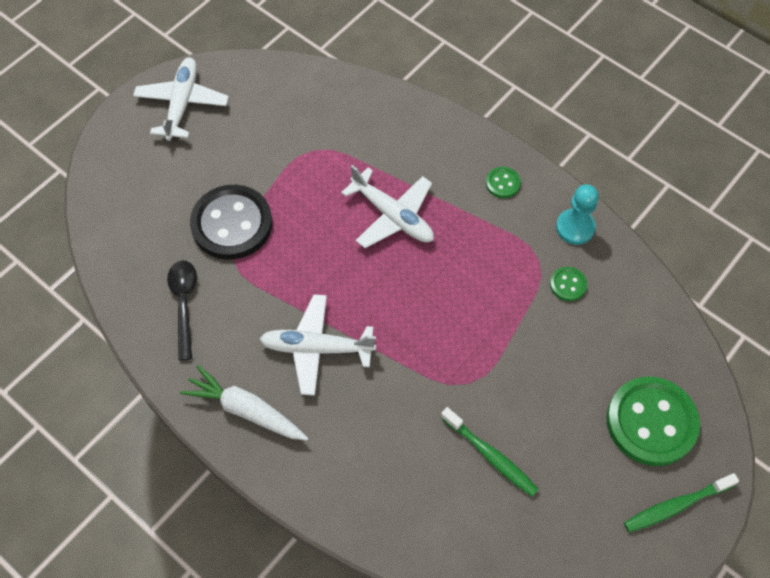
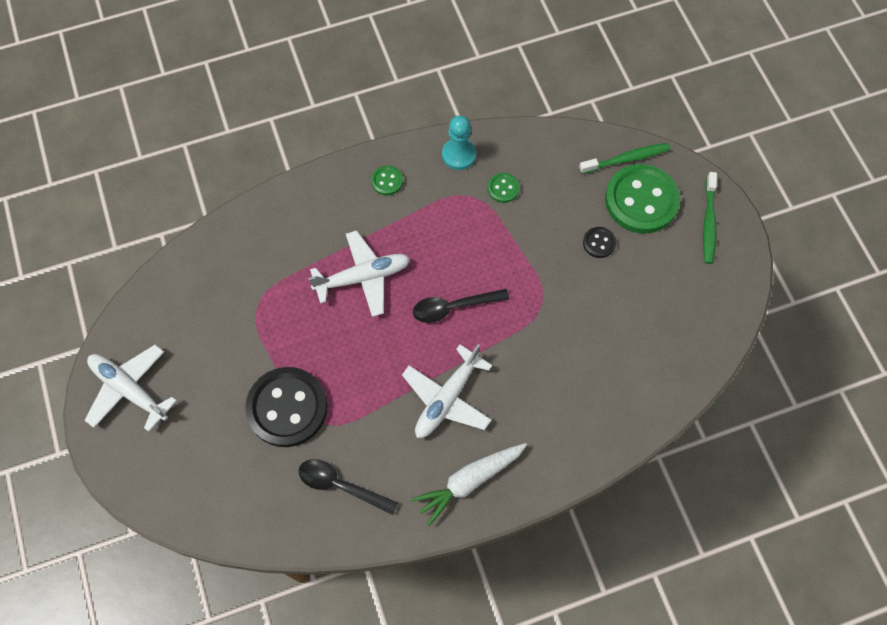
camera: 60 degrees left, 5 degrees up
green toothbrush [441,407,538,496] -> green toothbrush moved to [579,143,670,174]
none -> black spoon [413,289,510,323]
none -> black button [583,227,616,258]

